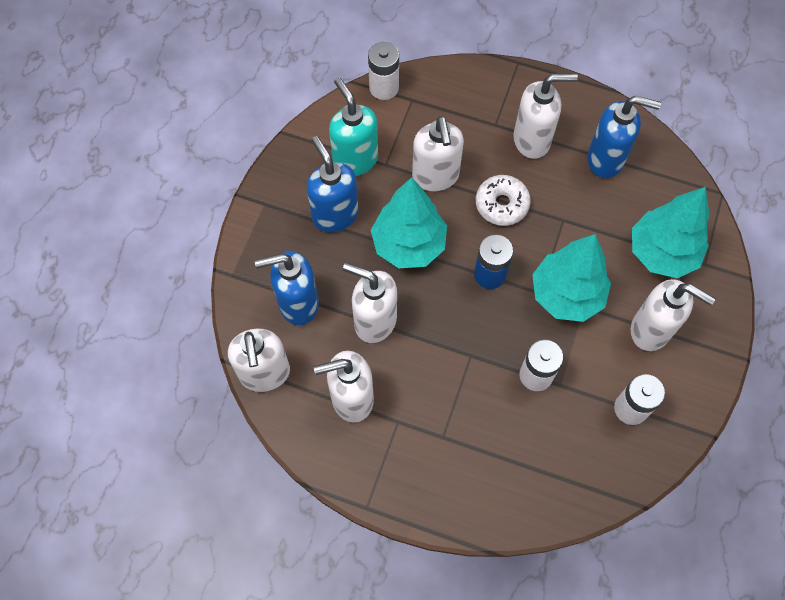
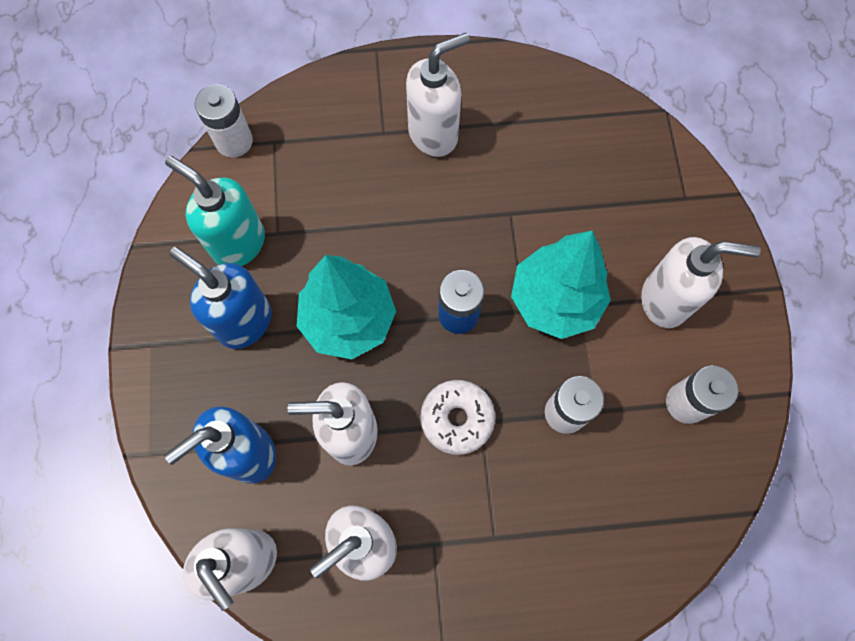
camera: 25 degrees left, 5 degrees up
white soap dispenser [412,116,464,191] -> none
white donut [476,175,531,226] -> white donut moved to [421,380,495,455]
blue soap dispenser [587,96,661,178] -> none
turquoise tree [632,187,710,278] -> none

